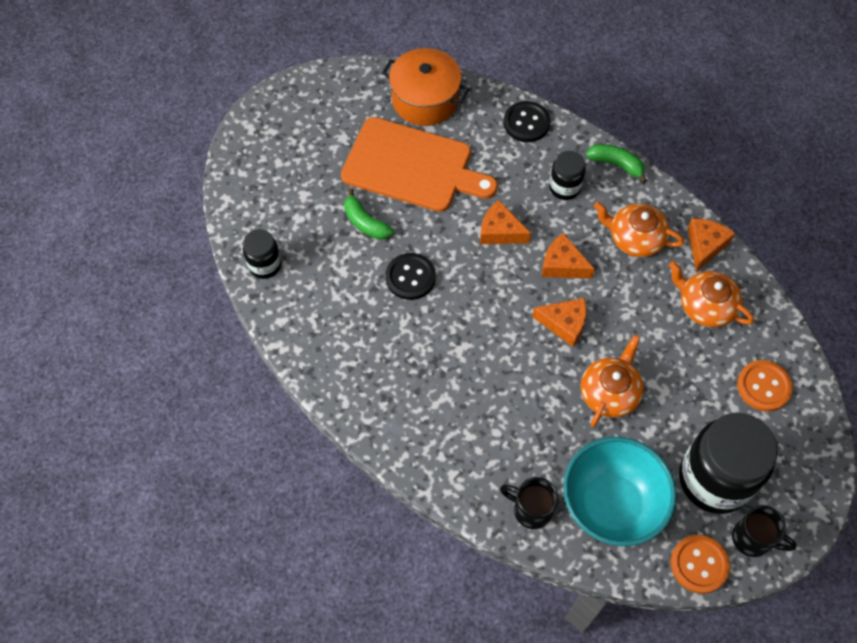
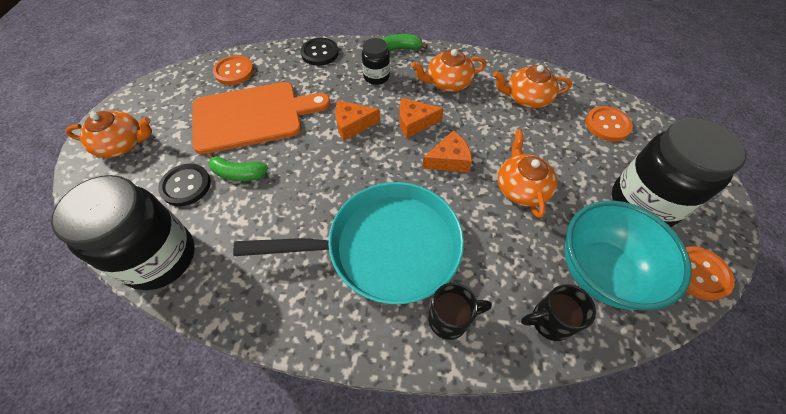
camera: 35 degrees left, 5 degrees down
black jar [243,229,281,279] -> black jar [51,175,195,290], size x2.01
orange pot [382,48,469,126] -> orange button [213,55,254,85]
black button [385,253,436,300] -> black button moved to [158,164,211,206]
orange cheese [688,219,735,272] -> none
black mug [732,505,797,557] -> black mug moved to [428,283,492,340]
none -> orange teapot [65,111,152,158]
none -> turquoise pan [233,182,464,304]

